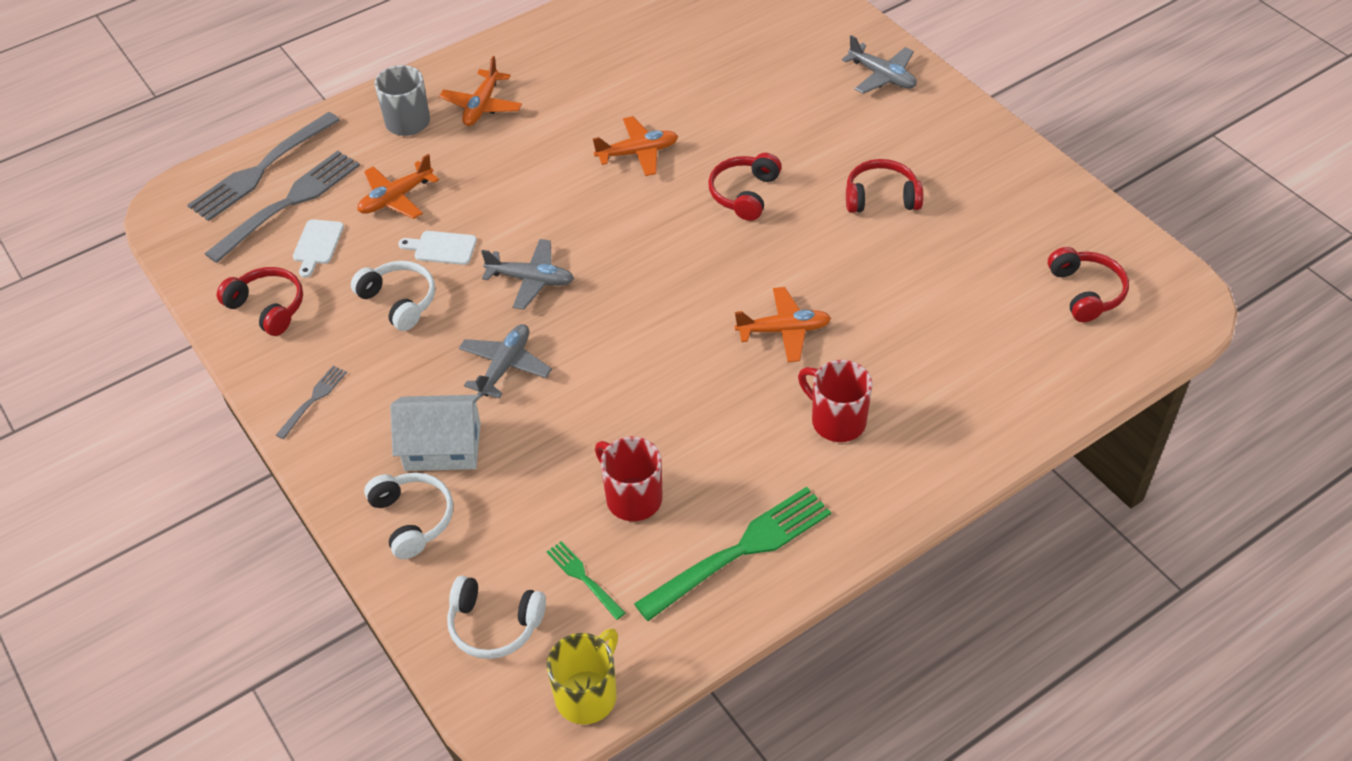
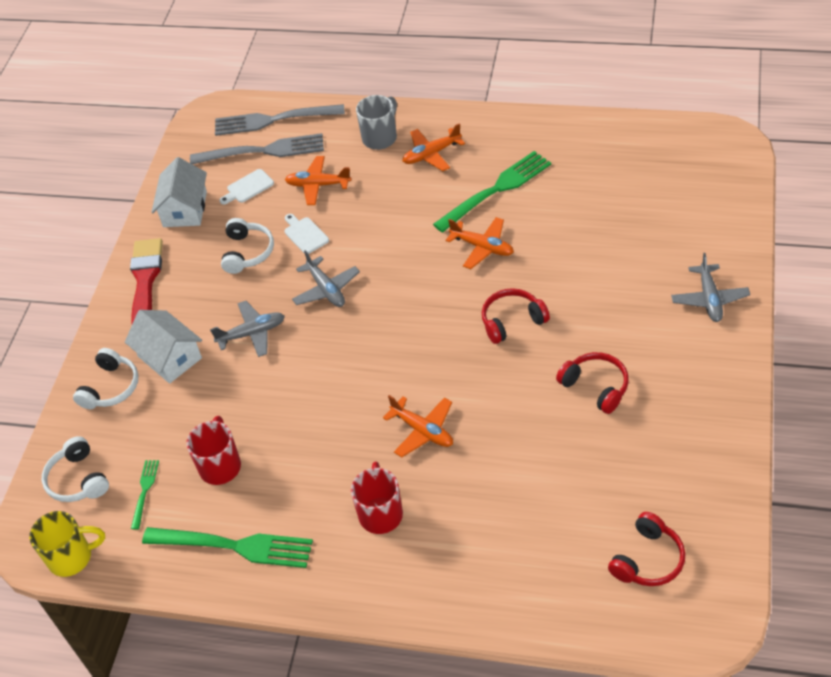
camera: 50 degrees right, 0 degrees up
red headphones [217,267,303,336] -> white house [151,157,207,227]
grey fork [276,366,347,439] -> red brush [130,238,163,324]
none -> green fork [433,151,551,233]

